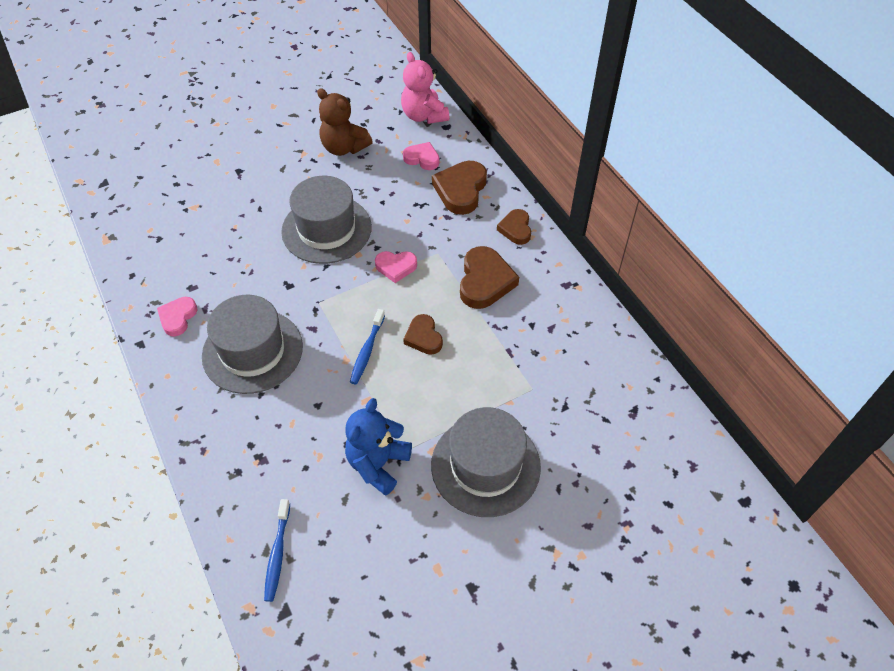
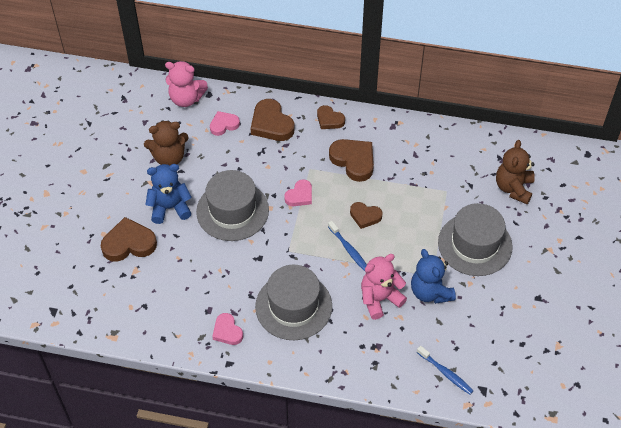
camera: 50 degrees left, 0 degrees up
none -> brown heart [101,217,157,262]
none -> blue teddy bear [145,164,192,224]
none -> pink teddy bear [361,254,407,320]
none -> brown teddy bear [496,140,535,204]

